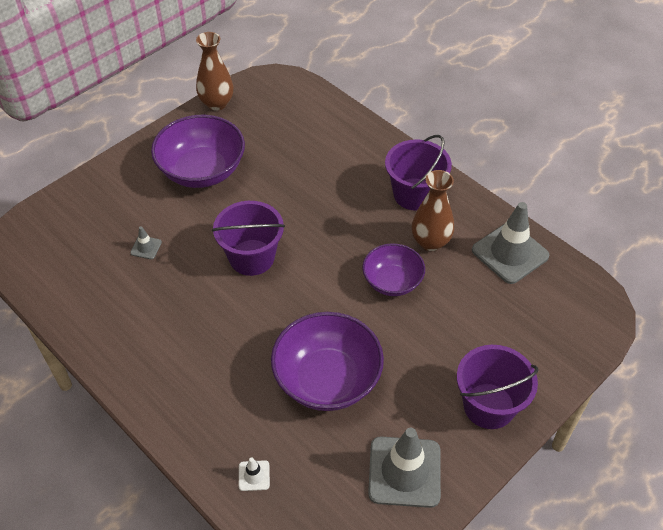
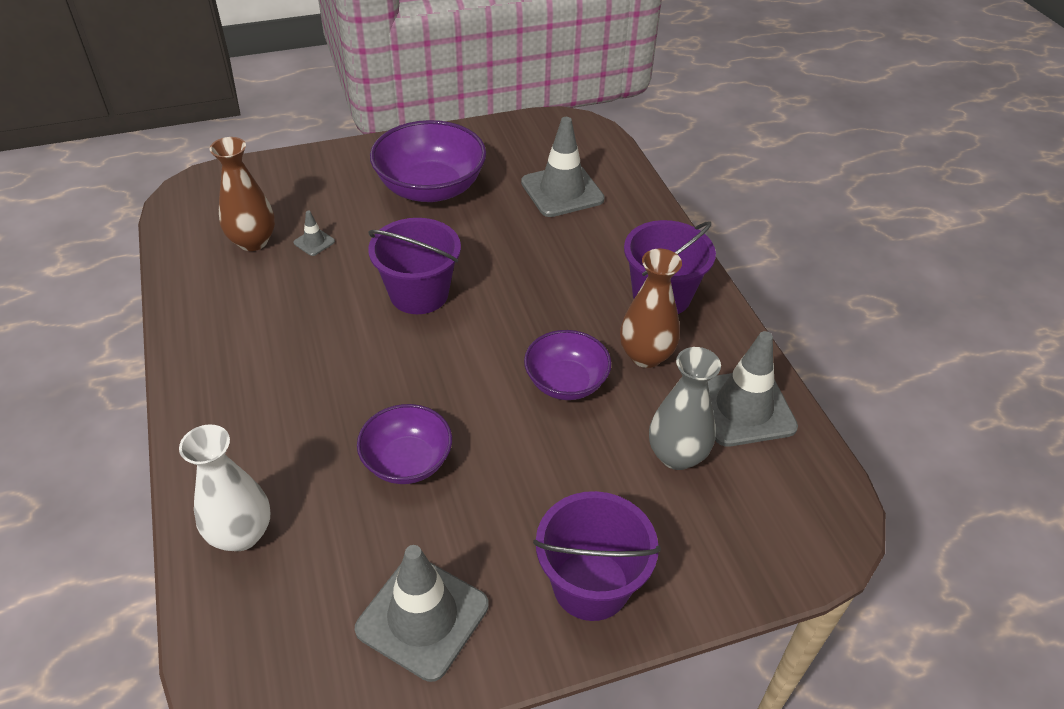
camera: 25 degrees right, 5 degrees down
brown vase [196,32,233,111] -> brown vase moved to [209,137,275,251]
white traffic cone [239,458,270,491] -> white vase [179,424,270,551]
purple bowl [271,312,384,411] -> purple bowl [357,404,452,484], size x0.61
none -> grey traffic cone [521,117,605,217]
none -> grey vase [649,347,721,470]

